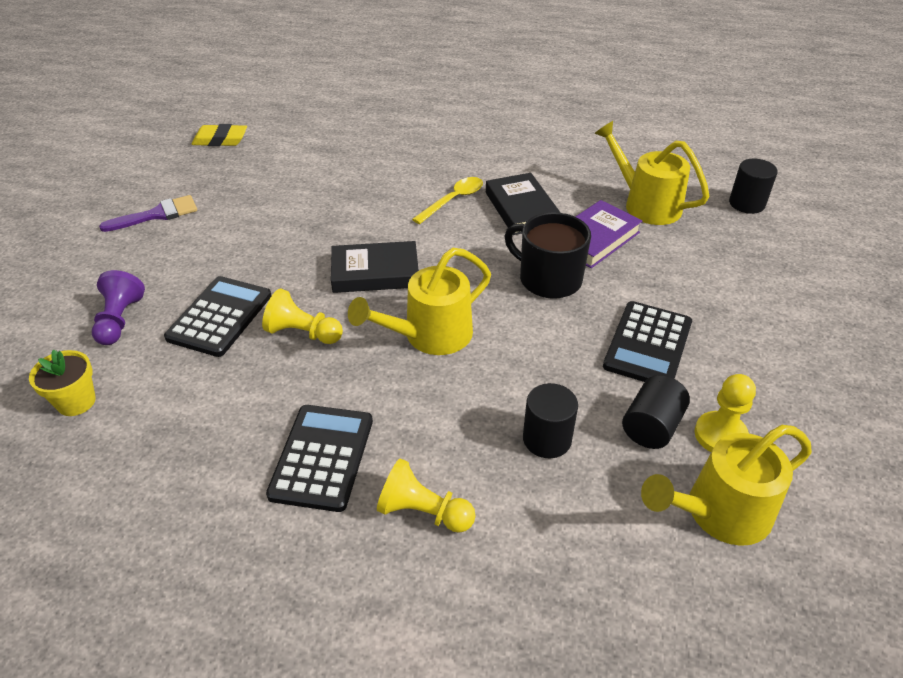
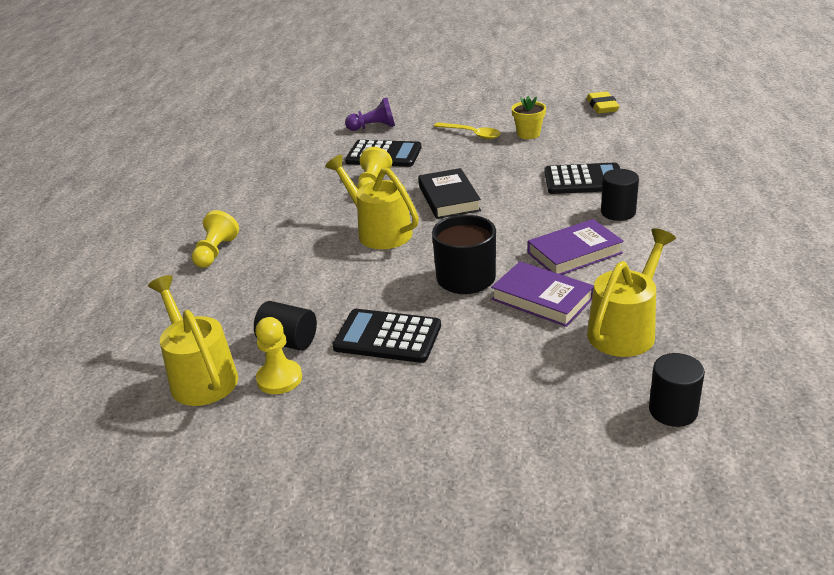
camera: 85 degrees right, 10 degrees down
yellow flower pot [29,349,96,416] -> yellow flower pot moved to [512,96,546,139]
purple brush [99,195,197,232] -> none
black calculator [266,405,373,512] -> black calculator moved to [544,162,620,194]
yellow spoon [412,177,483,224] -> yellow spoon moved to [434,122,501,139]
black book [486,173,561,235] -> purple book [528,219,624,275]
black cylinder [523,383,578,458] -> black cylinder moved to [601,169,639,221]

